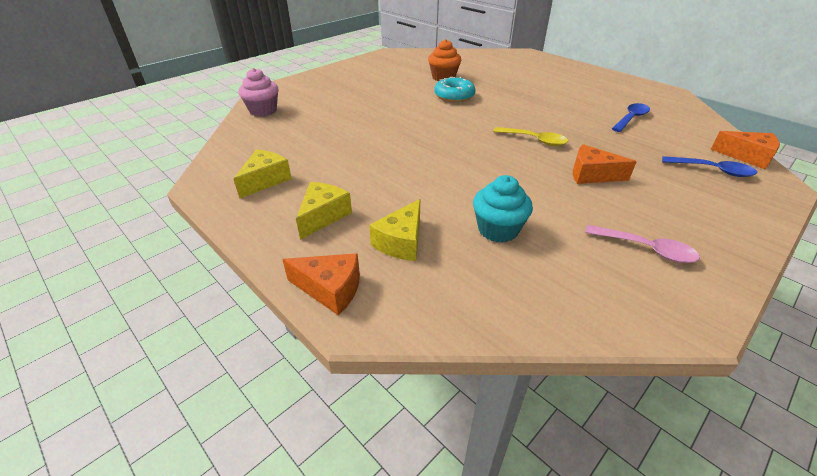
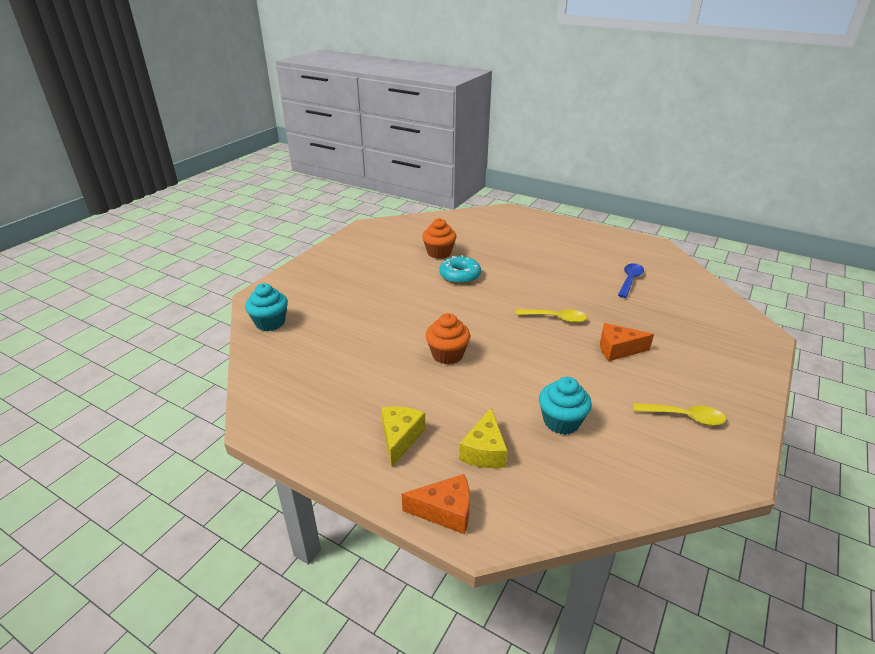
camera: 15 degrees left, 5 degrees down
yellow cheese [234,150,292,199] -> none
pink cupcake [238,68,279,116] -> turquoise cupcake [245,283,288,331]
pink spoon [585,225,700,263] -> yellow spoon [633,403,726,426]
blue spoon [662,156,757,177] -> none
orange cheese [710,131,780,169] -> none
none -> orange cupcake [426,313,470,364]

